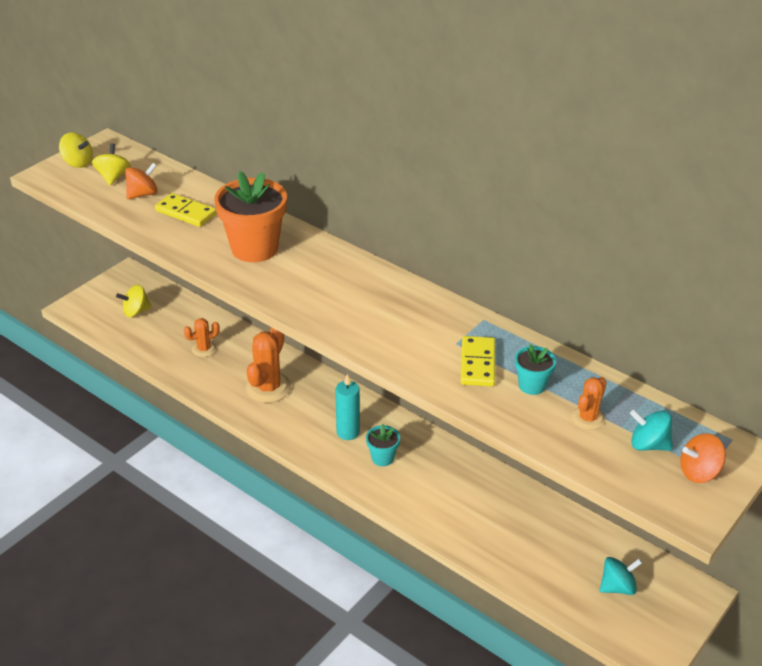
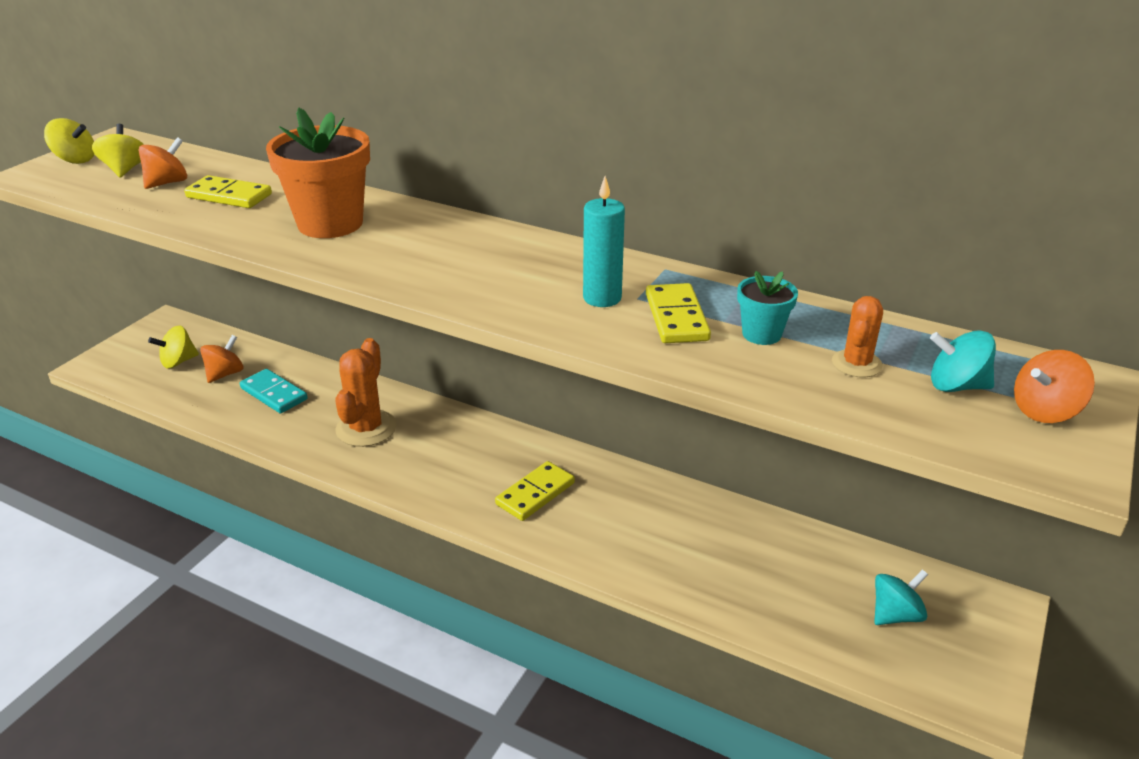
camera: 10 degrees left, 5 degrees down
orange cactus [184,318,220,357] -> turquoise domino [240,369,308,414]
turquoise candle [335,374,360,440] -> turquoise candle moved to [583,176,625,307]
turquoise flower pot [366,424,400,466] -> yellow domino [495,461,575,521]
none -> orange spinning top [200,335,243,383]

